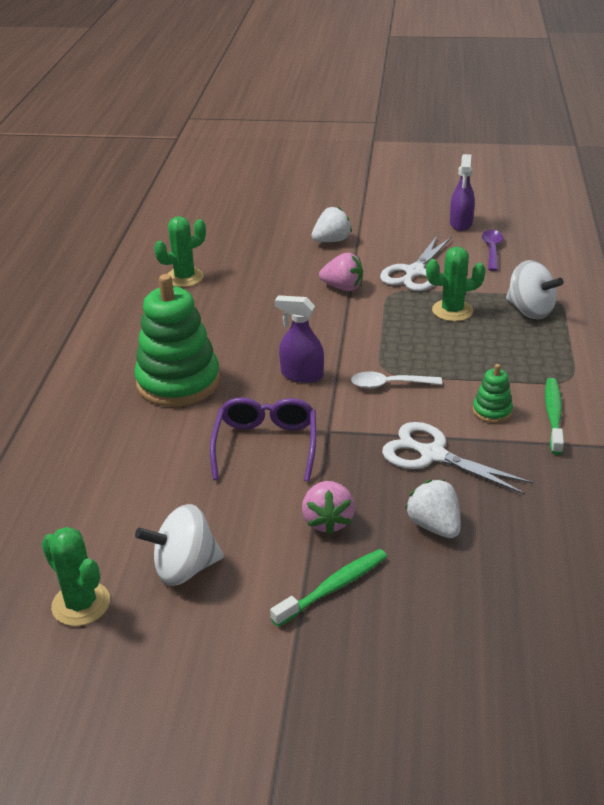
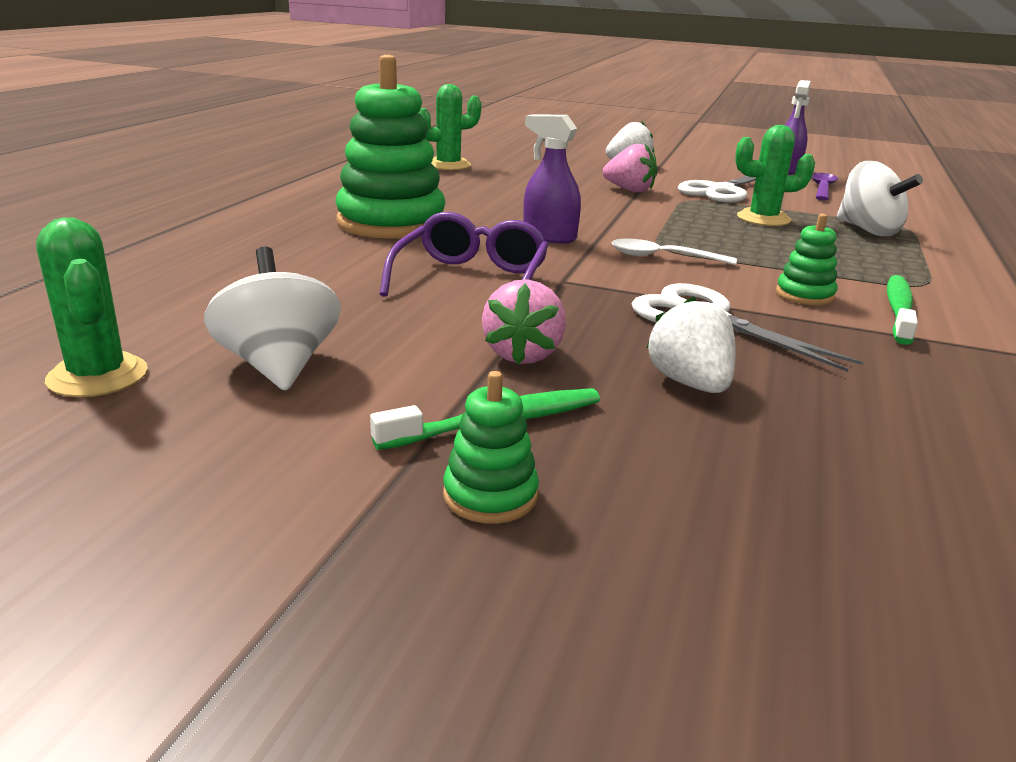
camera: 10 degrees right, 10 degrees down
white spinning top [135,504,224,586] -> white spinning top turned 75 degrees clockwise [204,247,341,391]
none -> green stacking toy [443,371,539,524]

